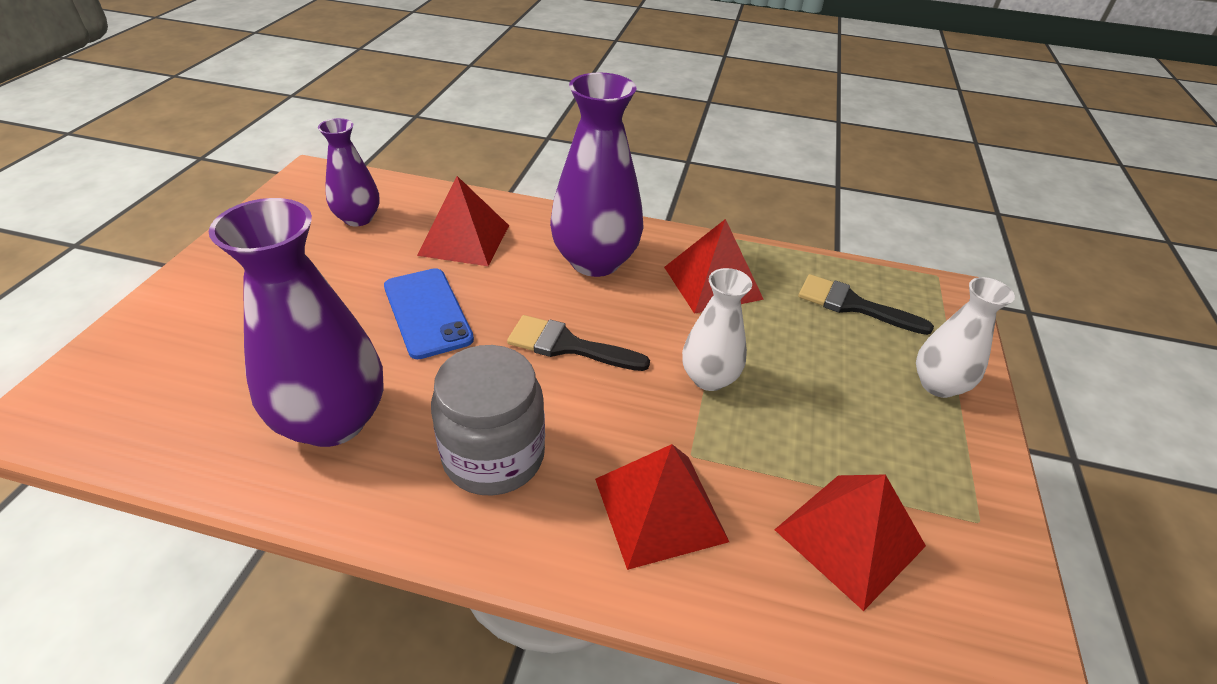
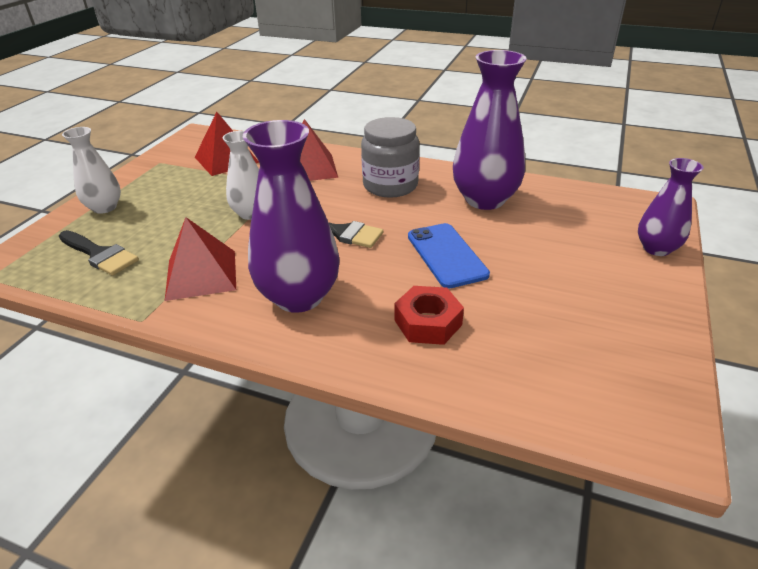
camera: 170 degrees left, 5 degrees down
purple vase [318,118,380,226] -> purple vase moved to [638,158,704,256]
red pyramid [417,176,509,266] -> red nut [394,286,464,345]

